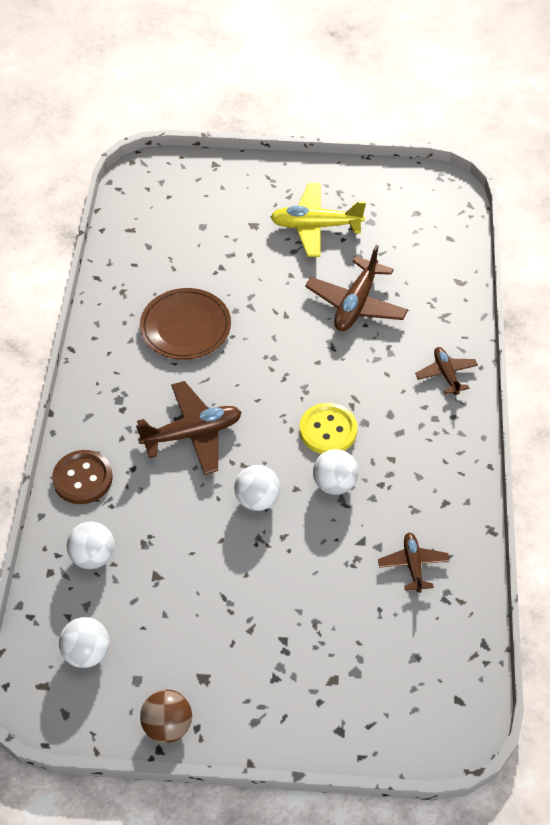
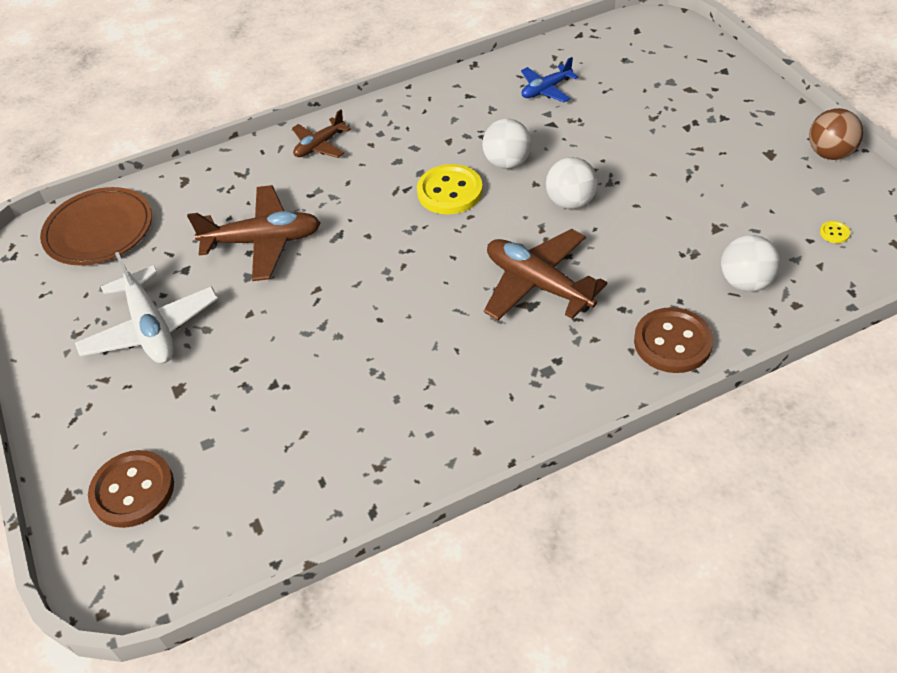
camera: 115 degrees left, 5 degrees down
white ball [59,617,109,668] -> yellow button [820,221,851,243]
brown plate [140,288,231,360] -> brown plate moved to [40,187,152,265]
yellow plane [271,183,366,257] -> white plane [75,252,218,363]
brown plane [378,533,450,593] -> blue plane [521,57,579,102]
none -> brown button [88,450,174,528]

